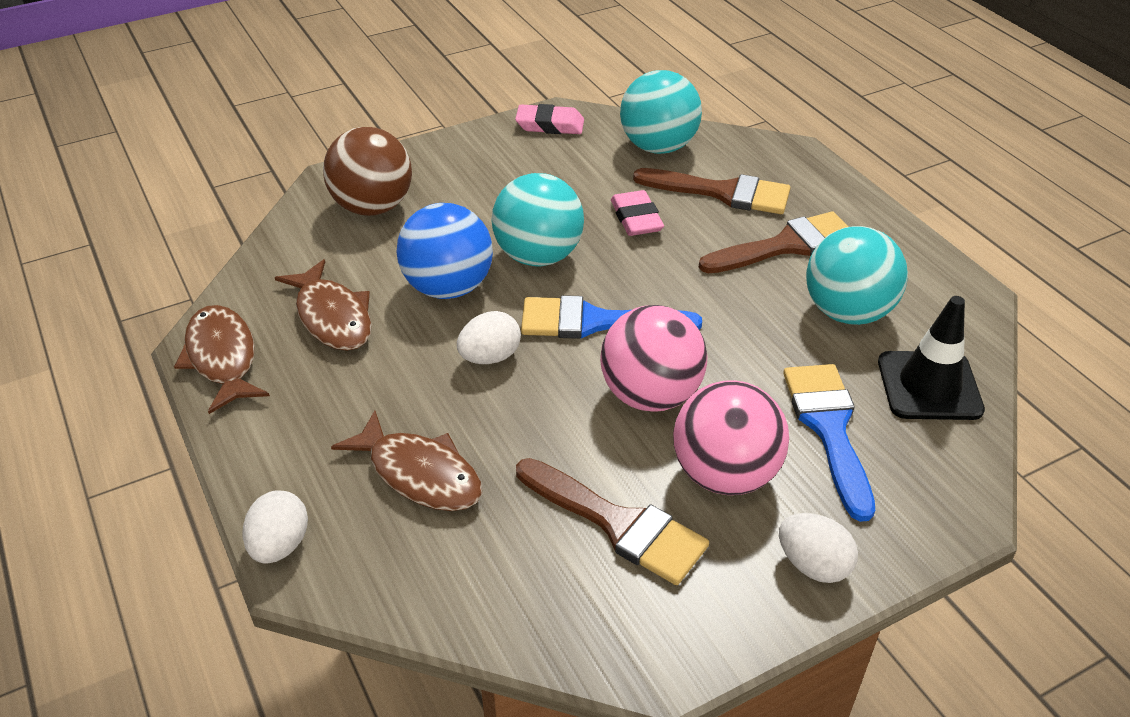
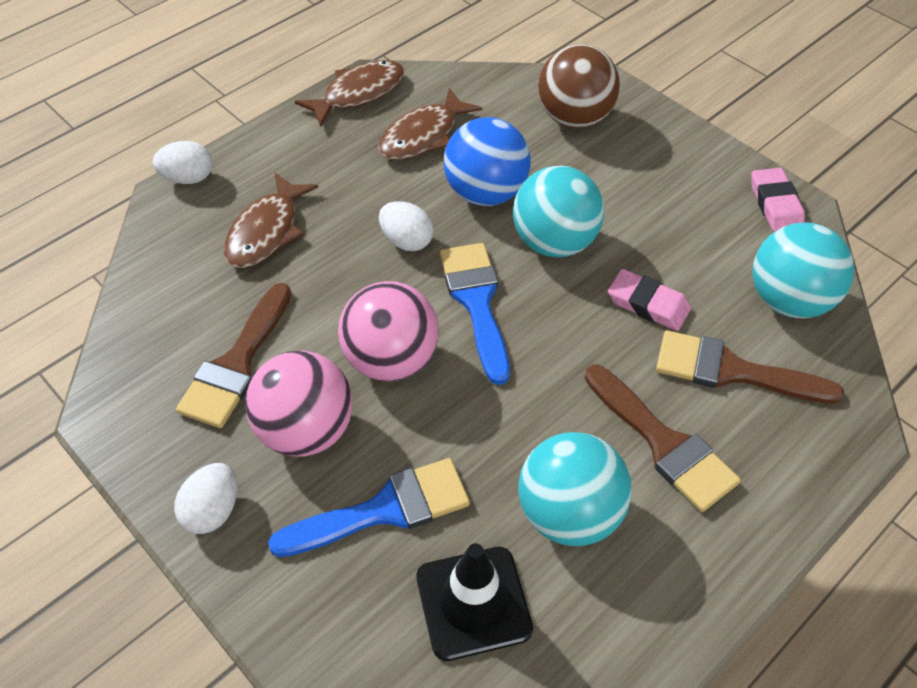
camera: 75 degrees right, 10 degrees up
pink eraser [611,190,664,236] -> pink eraser turned 60 degrees clockwise [608,269,691,331]
brown brush [633,168,790,214] -> brown brush turned 105 degrees clockwise [656,330,844,404]

